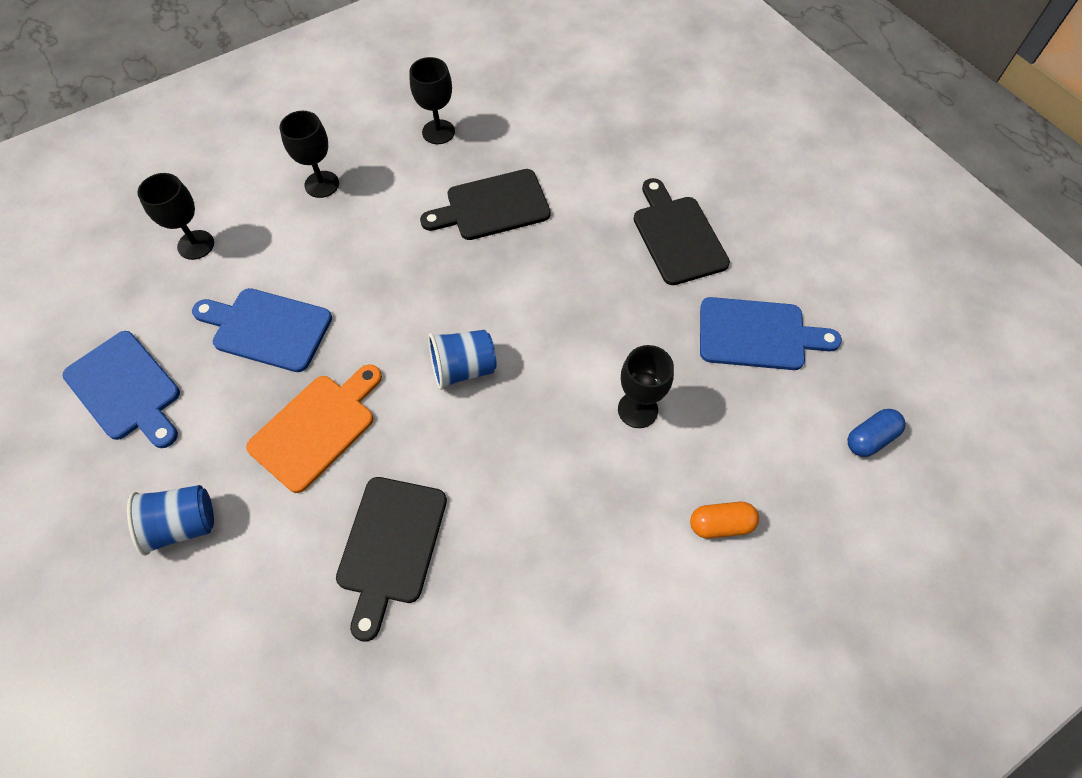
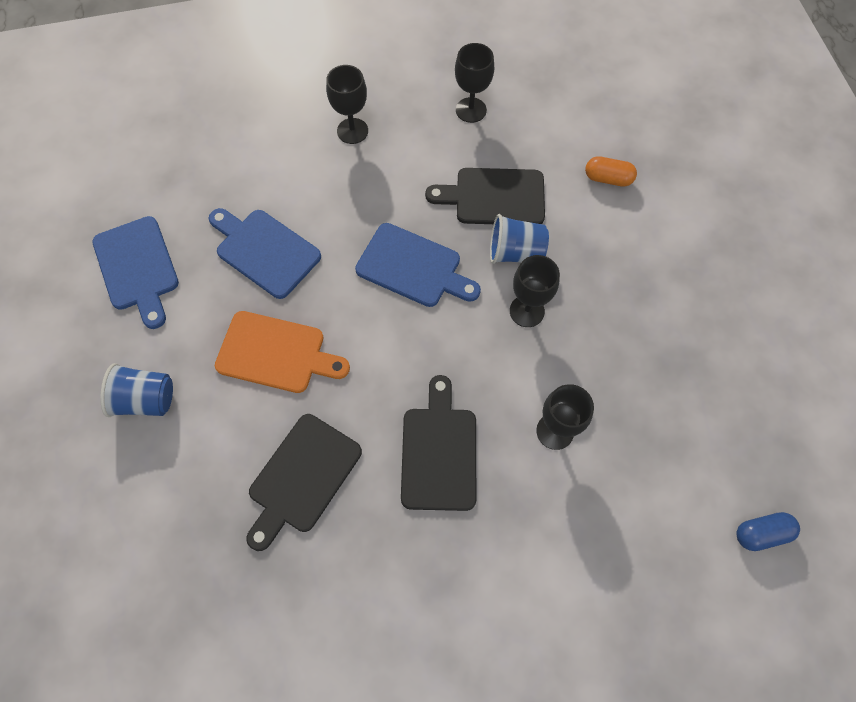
camera: 20 degrees right, 5 degrees up
black goblet [137,173,214,260] -> black goblet moved to [510,255,560,327]
orange cutting board [246,364,382,493] -> orange cutting board turned 45 degrees clockwise [215,311,350,393]
blue cup [428,330,496,390] -> blue cup moved to [490,214,549,264]
black cutting board [634,178,730,285] -> black cutting board moved to [401,375,476,511]
orange capsule [690,502,759,539] -> orange capsule moved to [585,156,637,187]
blue cutting board [700,297,842,370] -> blue cutting board moved to [355,223,481,307]

